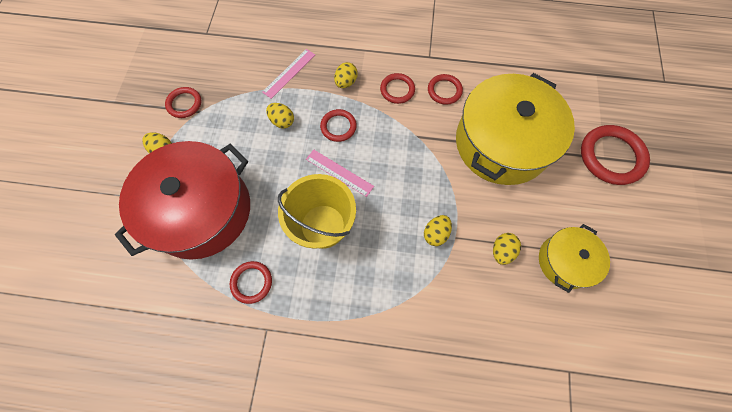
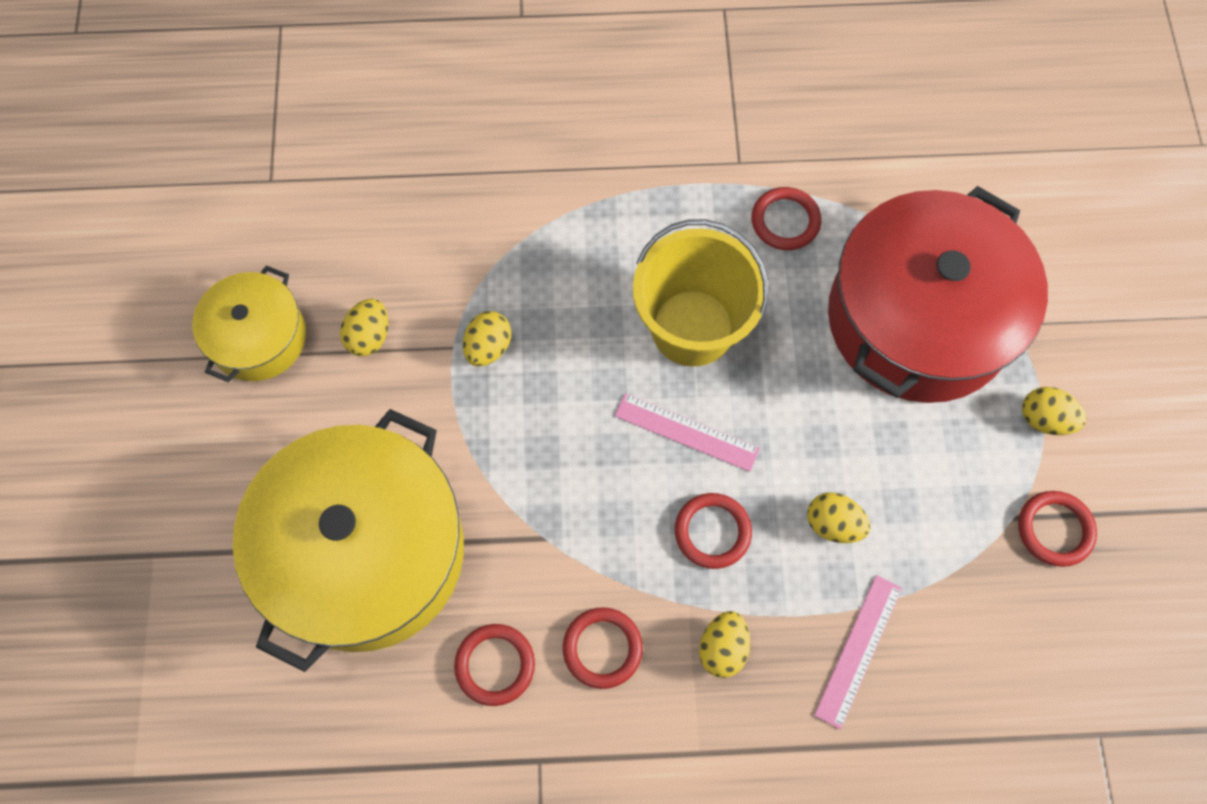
camera: 170 degrees right, 0 degrees up
red ring [581,125,650,185] -> none

